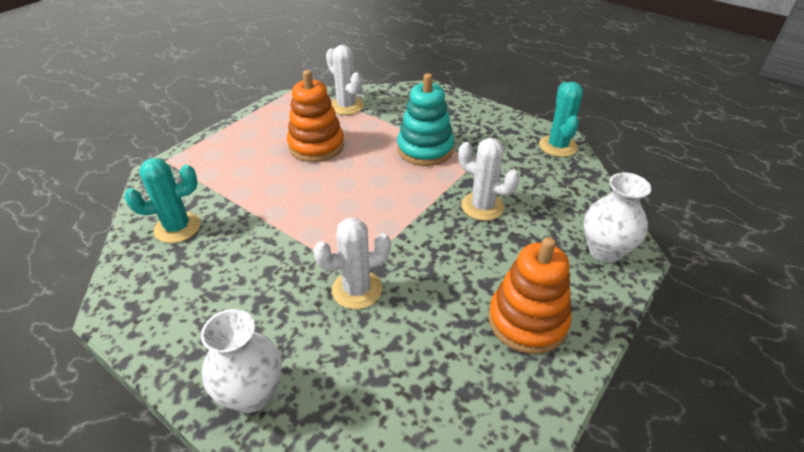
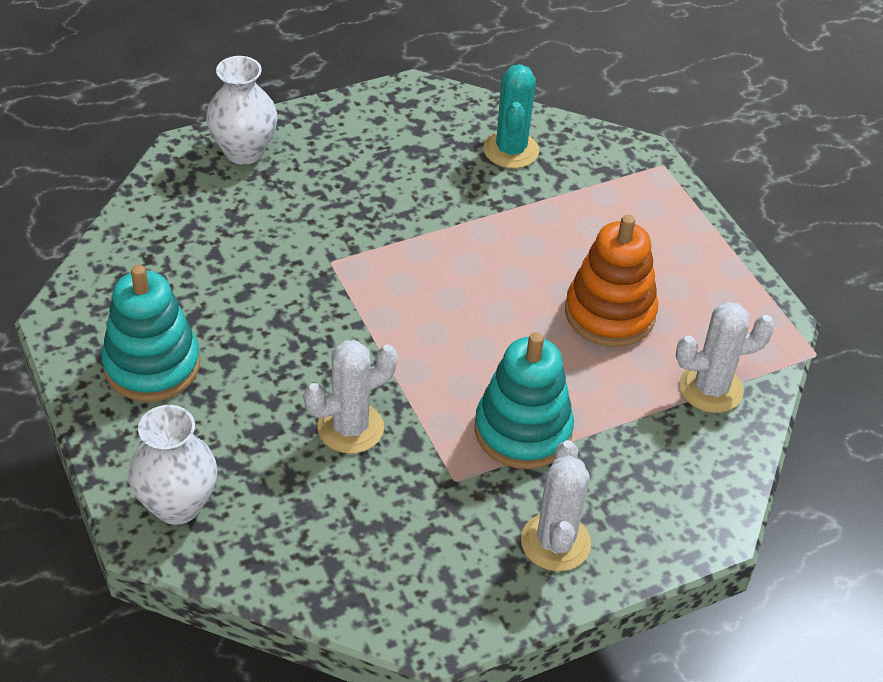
camera: 115 degrees right, 5 degrees up
white cactus [313,218,391,309] -> white cactus moved to [521,440,591,571]
orange stacking toy [488,237,571,354] -> turquoise stacking toy [101,265,200,402]
turquoise cactus [539,82,583,157] -> none

